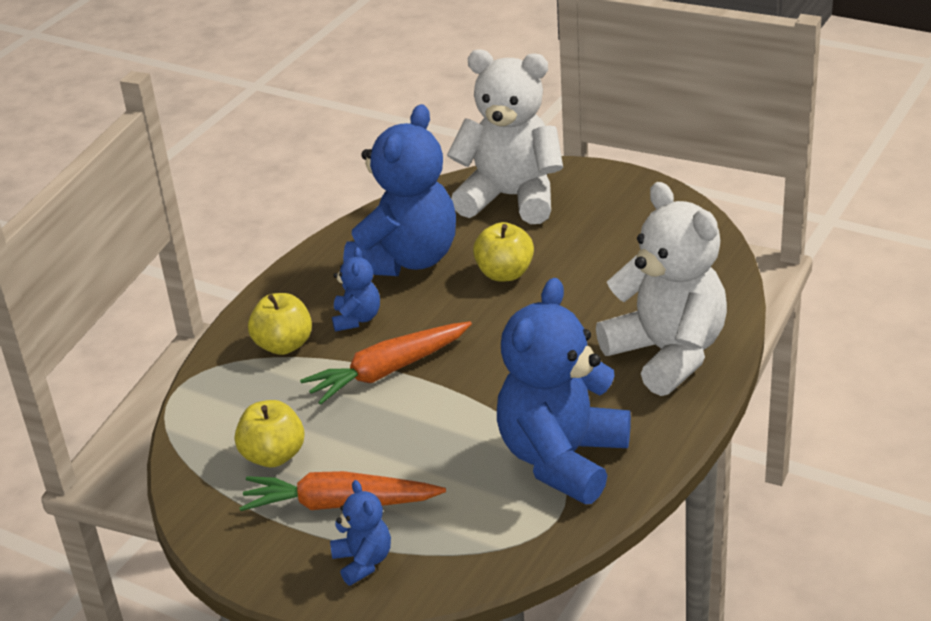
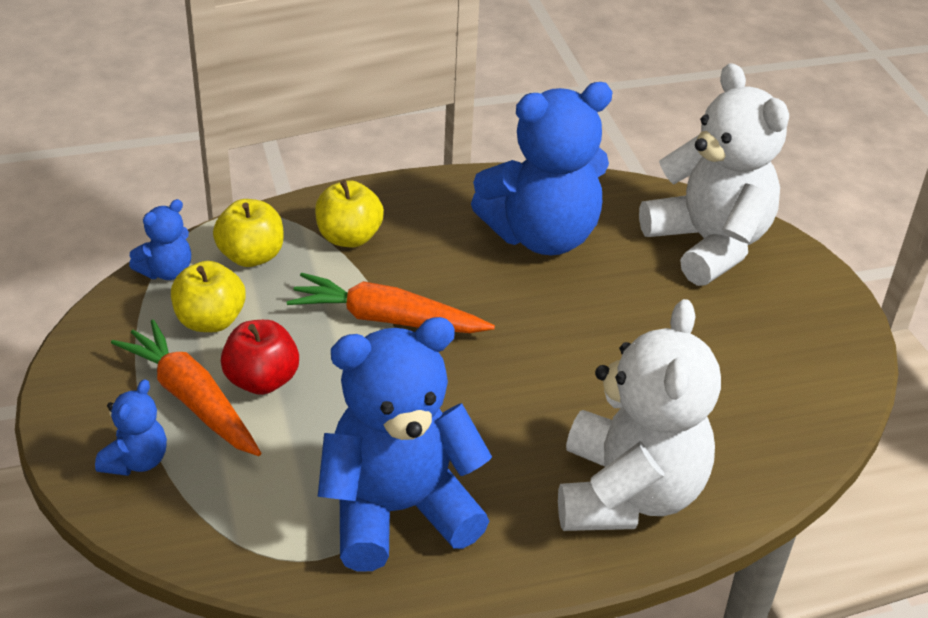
camera: 40 degrees right, 5 degrees up
blue teddy bear [332,247,380,332] -> blue teddy bear moved to [129,199,191,280]
yellow apple [473,222,534,282] -> yellow apple moved to [213,199,284,267]
none -> red apple [221,320,299,395]

